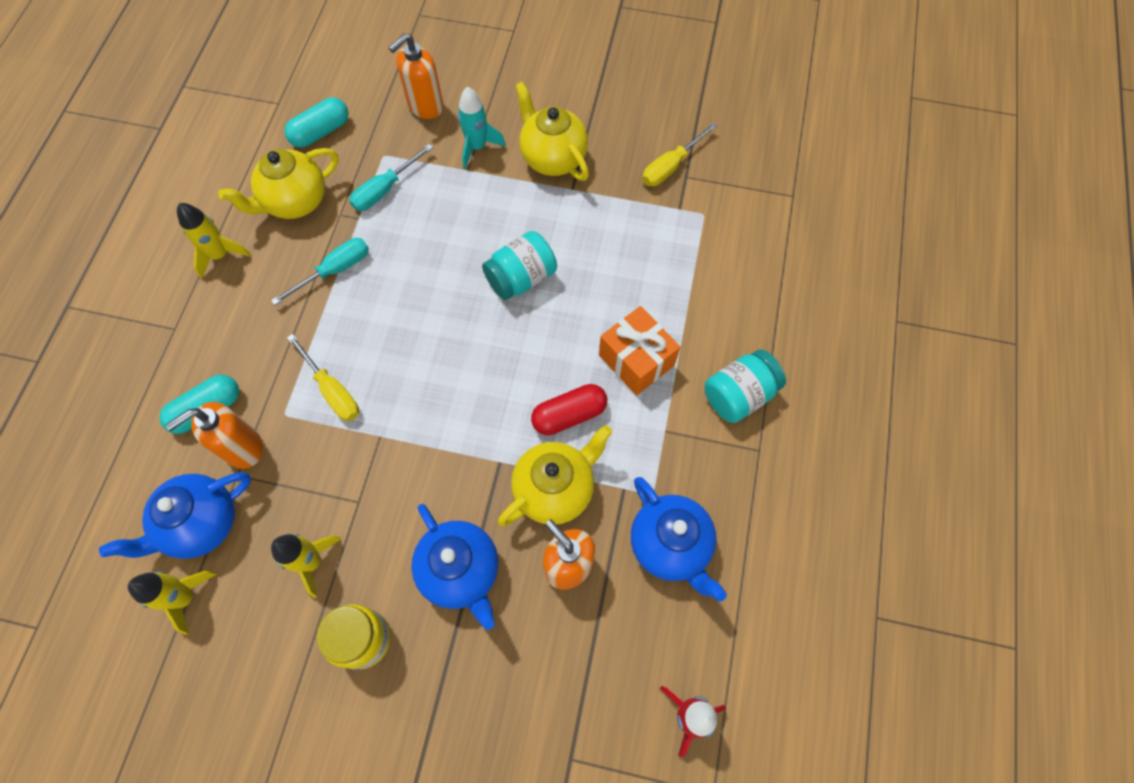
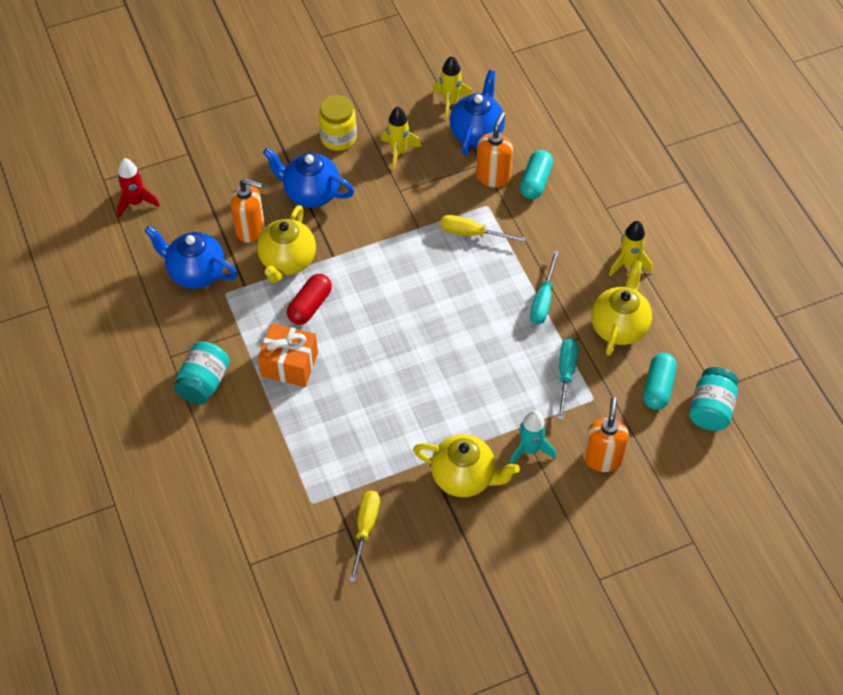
camera: 145 degrees right, 10 degrees down
turquoise jar [482,231,557,300] -> turquoise jar moved to [689,367,738,431]

